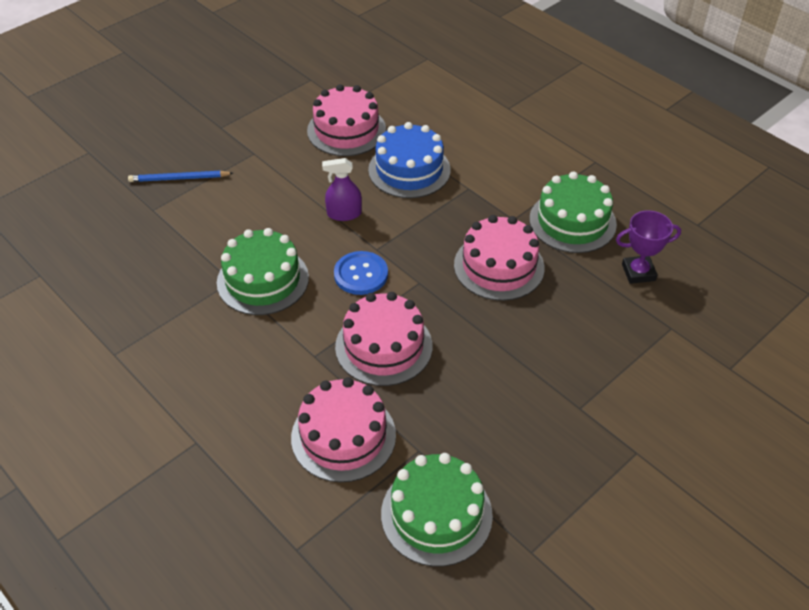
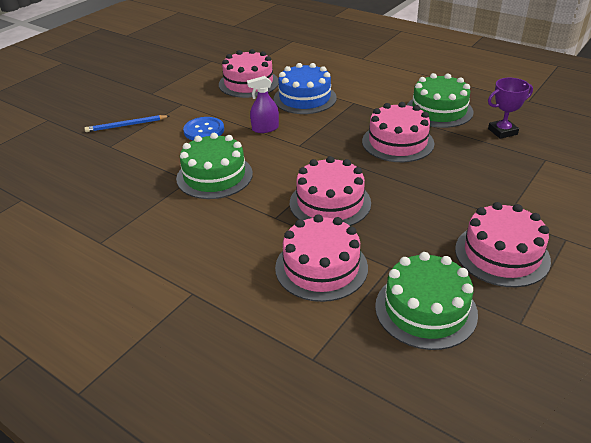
camera: 10 degrees left, 10 degrees down
blue button [334,251,388,295] -> blue button moved to [183,117,224,140]
none -> pink cake [455,202,551,287]

